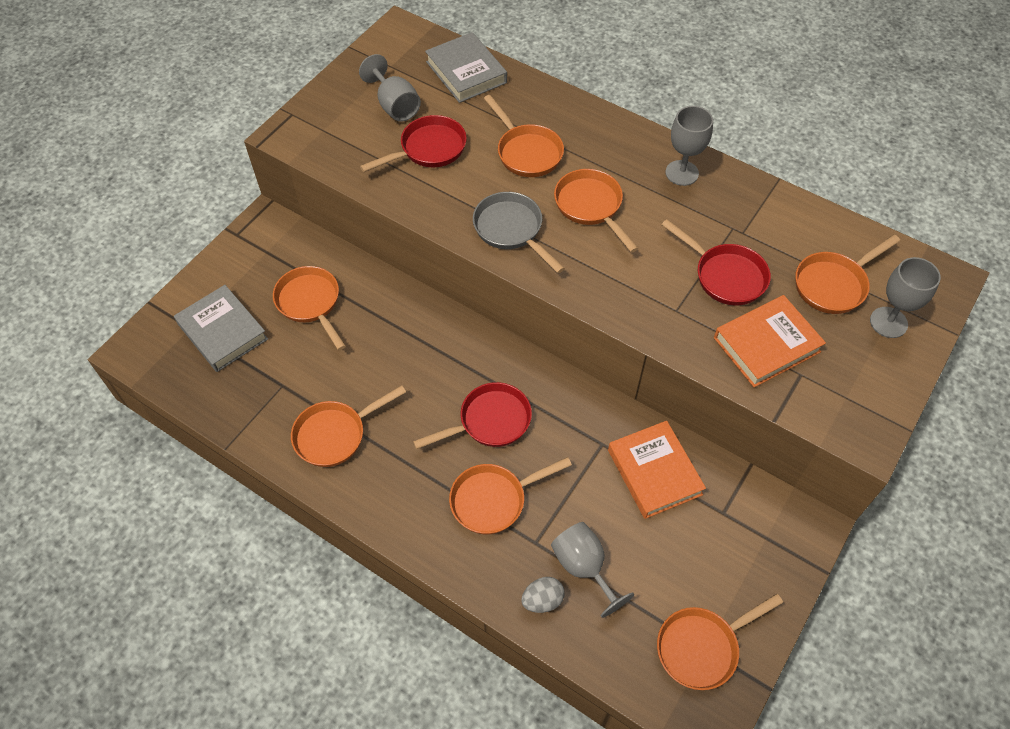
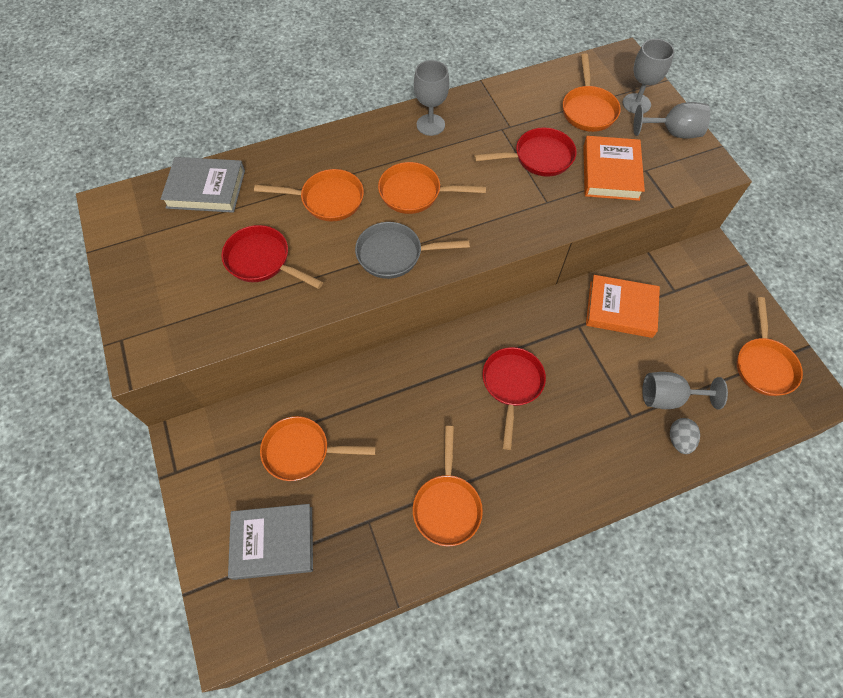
camera: 55 degrees left, 5 degrees up
grey goblet [359,54,421,122] -> grey goblet moved to [633,102,710,139]
red pan [360,115,467,172] -> red pan turned 60 degrees counterclockwise [221,225,323,289]
orange pan [449,457,572,534] -> none

